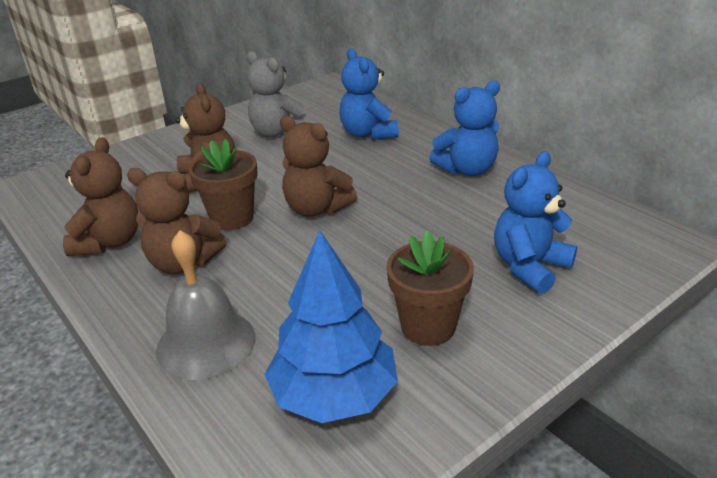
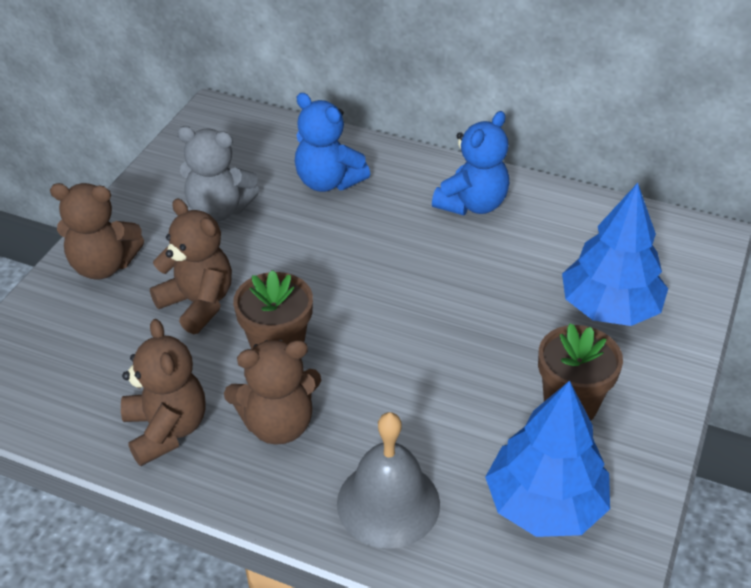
camera: 30 degrees left, 10 degrees up
brown teddy bear [280,116,357,217] -> brown teddy bear moved to [50,183,144,280]
blue teddy bear [494,151,577,294] -> blue tree [562,183,668,326]

